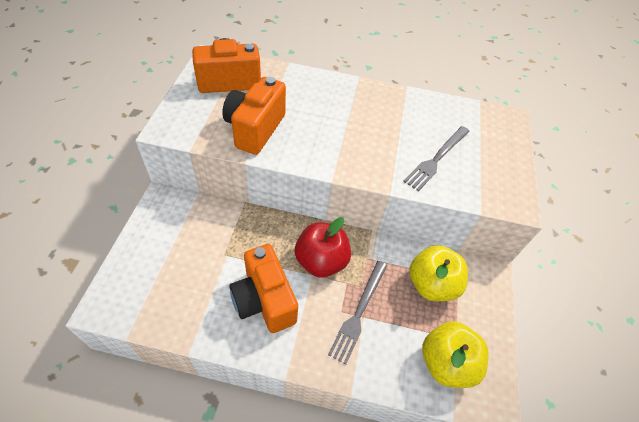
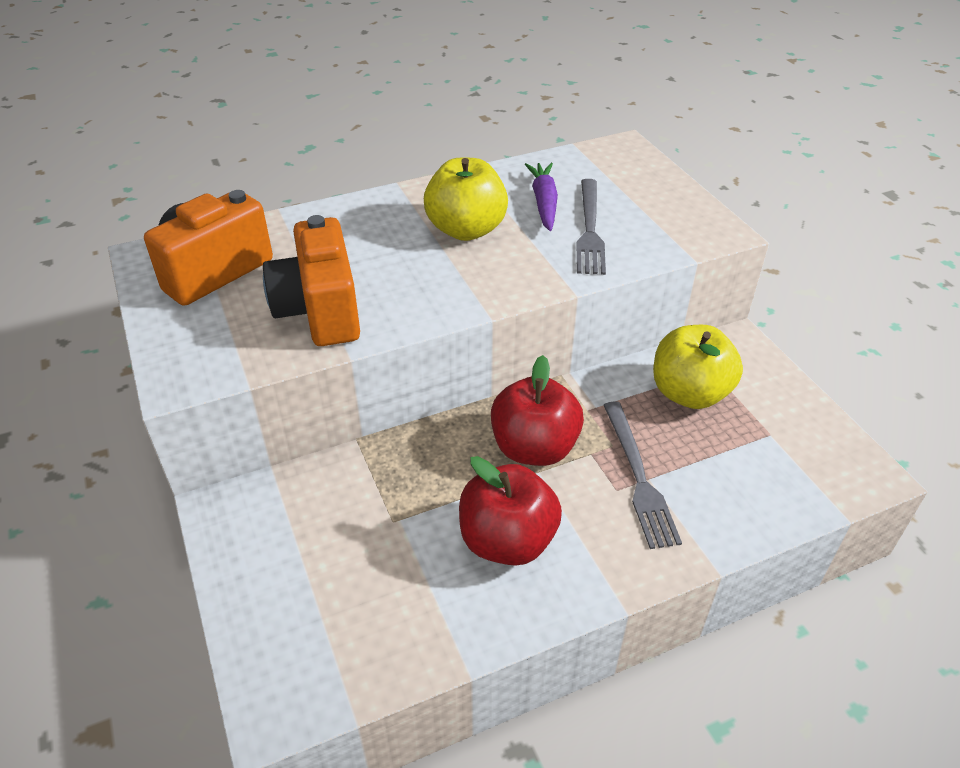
camera: 30 degrees left, 10 degrees down
orange camera [229,244,298,333] -> red apple [459,456,562,566]
yellow apple [422,321,489,388] -> yellow apple moved to [424,158,508,241]
none -> purple carrot [525,163,558,231]

